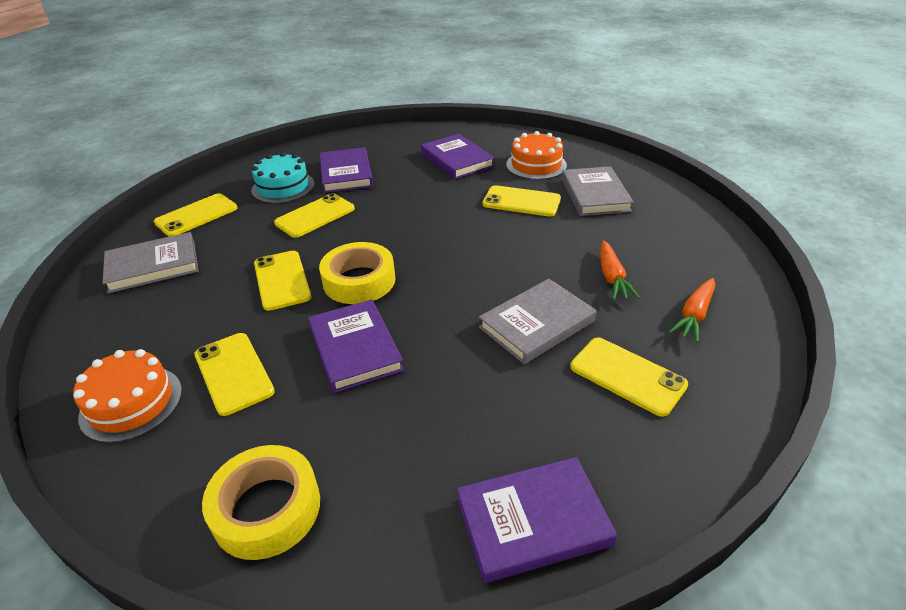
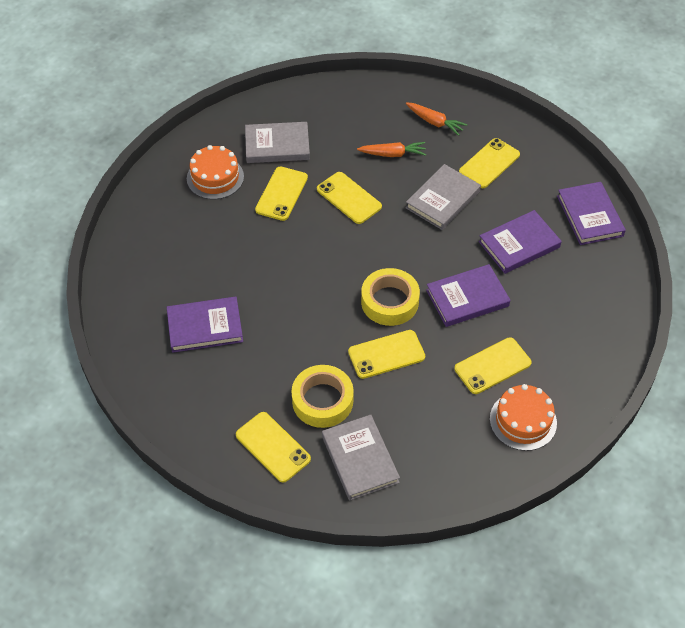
camera: 90 degrees left, 15 degrees up
yellow tape [202,445,320,560] -> yellow tape moved to [291,365,354,428]
turquoise cake [251,152,315,203] -> none
yellow phone [274,193,355,238] -> yellow phone moved to [317,172,382,224]
purple book [421,134,495,179] -> purple book moved to [479,210,562,274]
grey book [479,279,597,364] -> grey book turned 75 degrees clockwise [406,164,481,230]

